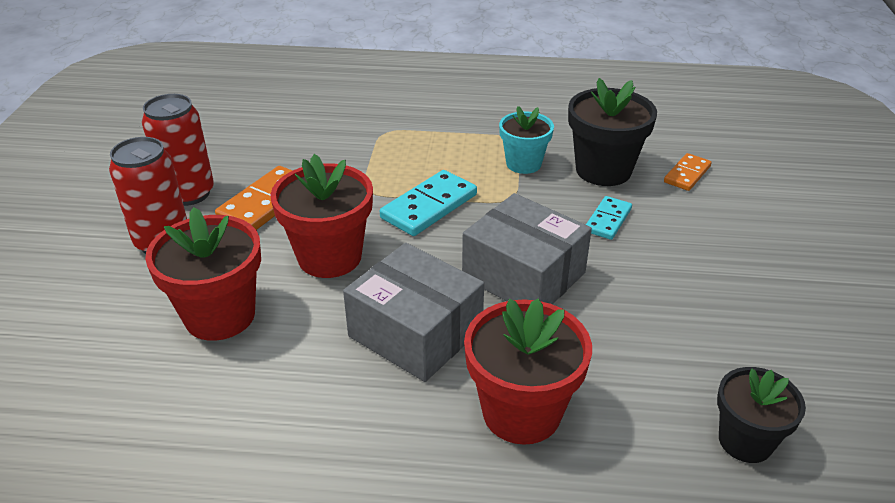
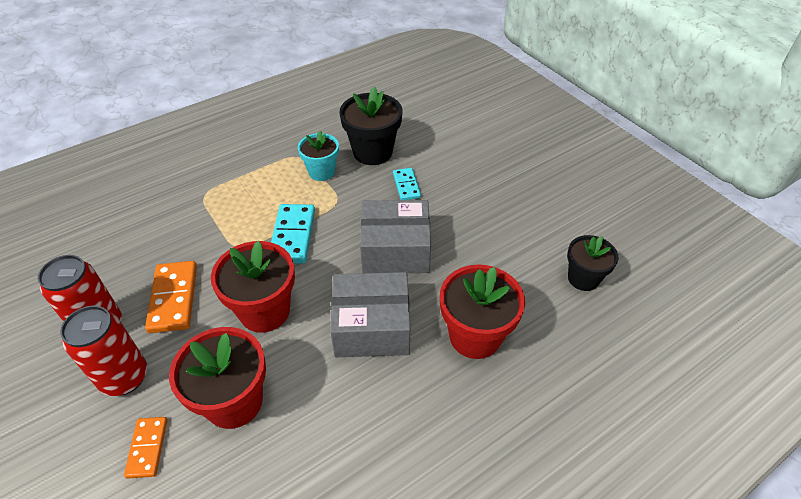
camera: 40 degrees left, 10 degrees up
orange domino [664,153,712,191] -> orange domino moved to [124,417,167,479]

